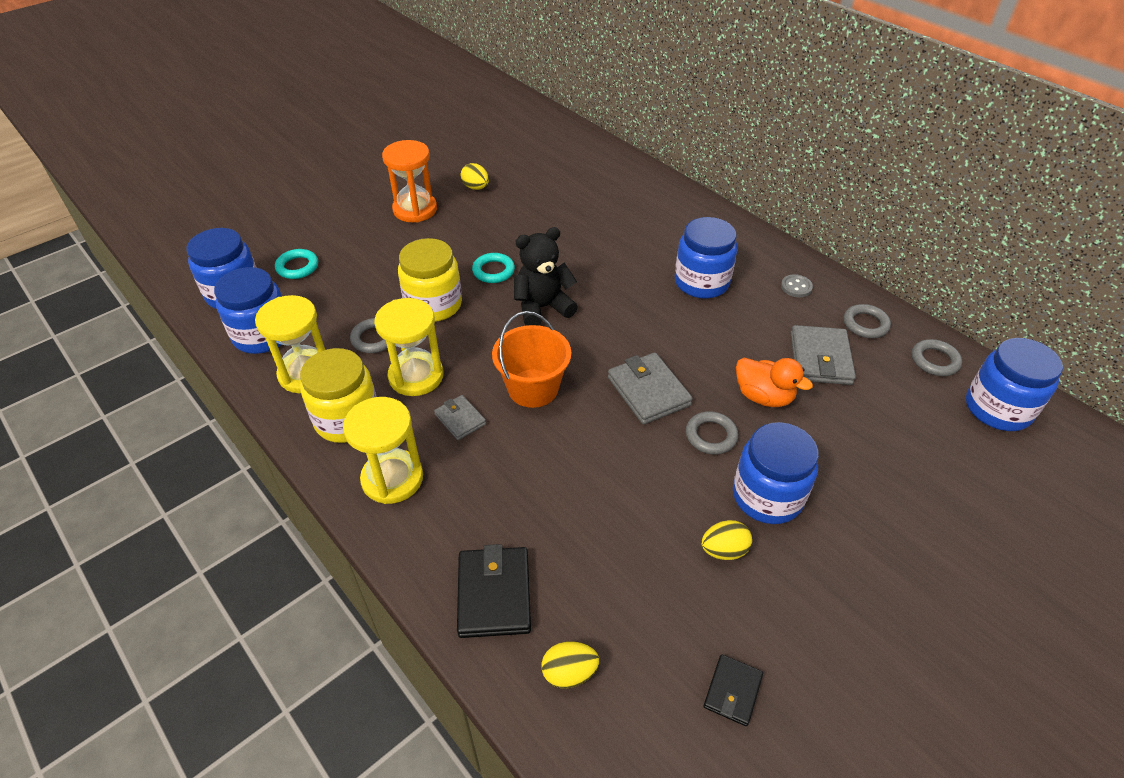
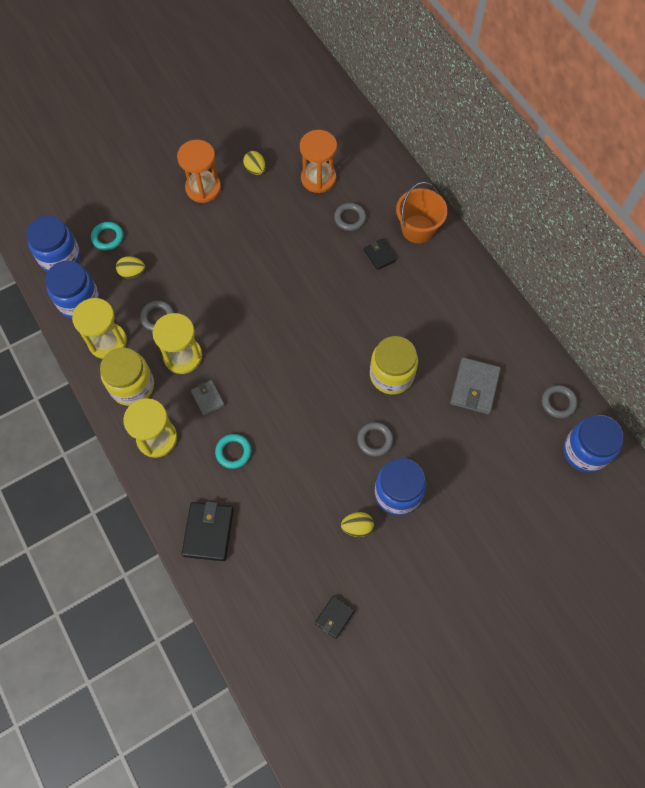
camera: 10 degrees right, 20 degrees up
yellow jar [398,238,462,322] -> yellow jar moved to [370,336,418,394]
turquoise ring [472,253,515,283] -> turquoise ring moved to [215,434,252,469]
orange bucket [492,311,571,408] -> orange bucket moved to [396,182,448,243]
black teddy bear [514,227,578,326] -> none
yellow egg [541,641,599,688] -> yellow egg moved to [116,256,145,278]
grey wallet [608,352,693,425] -> none
blue jar [675,217,737,299] -> none
orange duck [736,358,813,407] -> none
grey button [781,274,813,297] -> none
grey ring [843,304,891,338] -> grey ring moved to [334,203,366,231]
none -> orange hourglass [300,130,337,193]
none -> black wallet [364,239,396,270]

